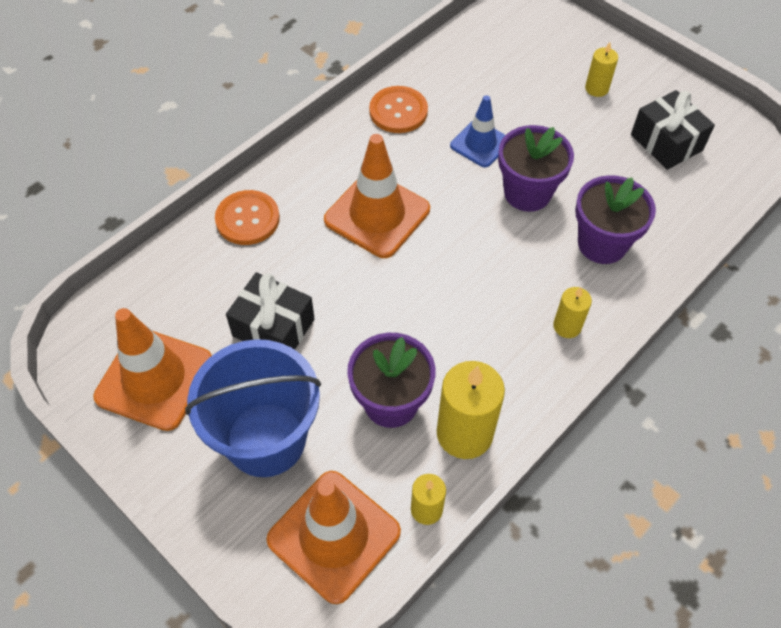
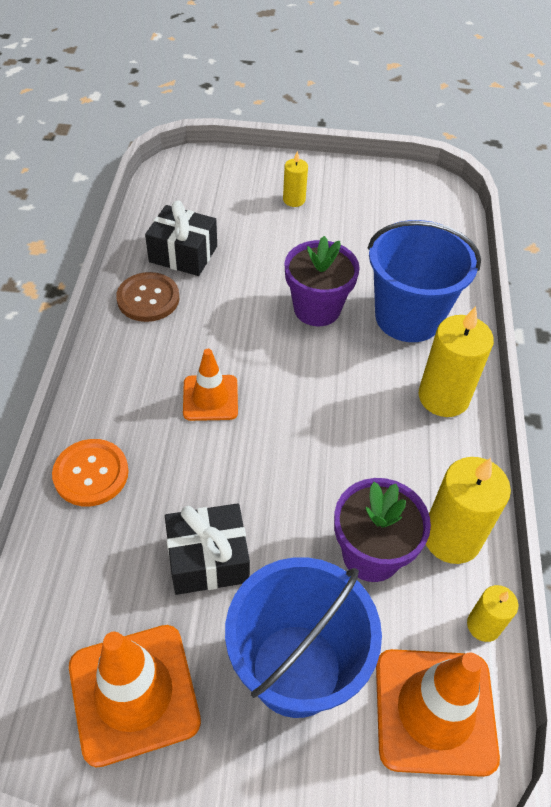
camera: 40 degrees left, 5 degrees down
orange traffic cone [324,134,430,258] -> orange traffic cone [183,349,238,421], size x0.61
orange button [369,86,428,133] -> brown button [116,272,179,322]
blue traffic cone [450,95,505,168] -> none
yellow candle [553,287,592,338] -> yellow candle [419,306,494,417], size x1.85
purple flower pot [575,175,656,264] -> blue bucket [367,220,481,342]
black gift [631,90,715,170] -> black gift moved to [145,201,217,276]

